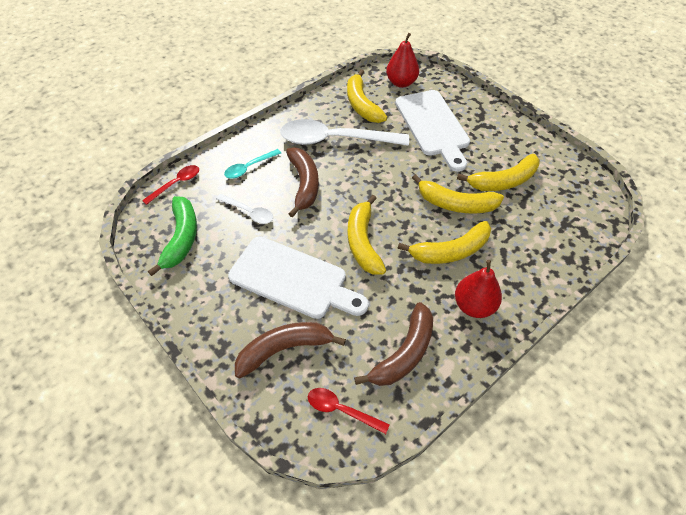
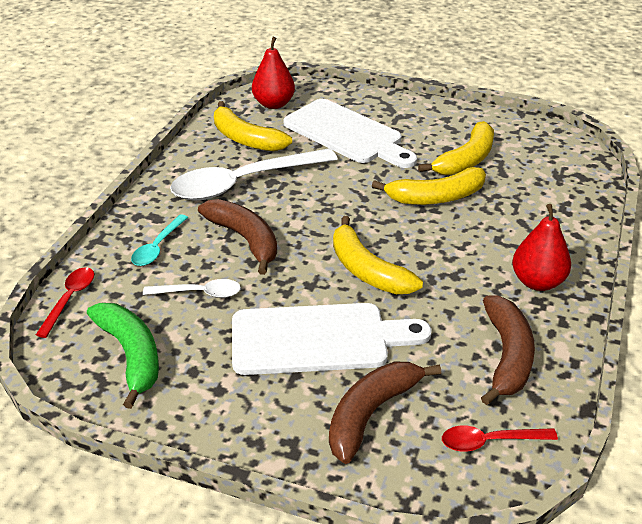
camera: 30 degrees left, 15 degrees down
yellow banana [398,221,491,264] -> none

